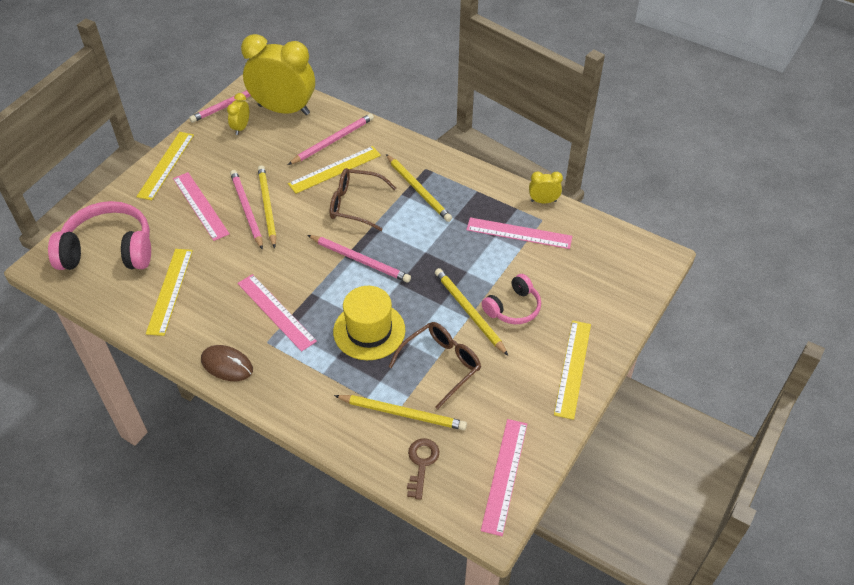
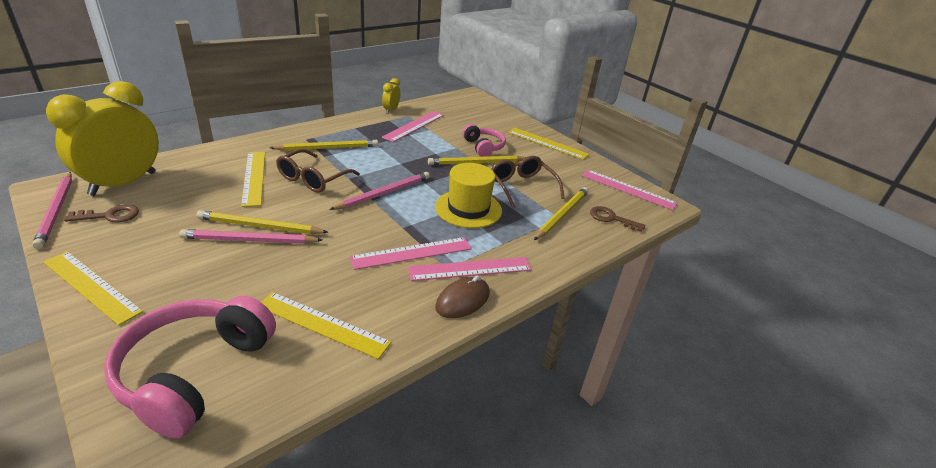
camera: 75 degrees left, 15 degrees down
pink ruler [173,172,230,241] -> pink ruler moved to [408,257,532,281]
yellow clock [227,93,249,135] -> brown key [64,204,139,223]
pink pencil [288,113,374,165] -> none

